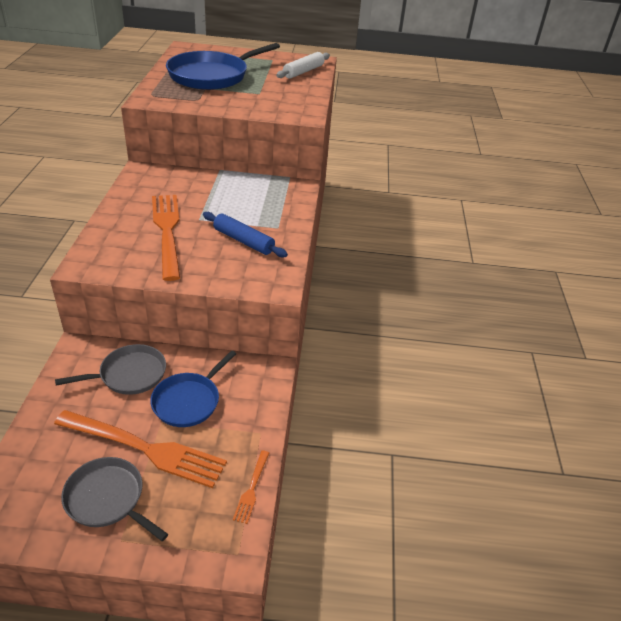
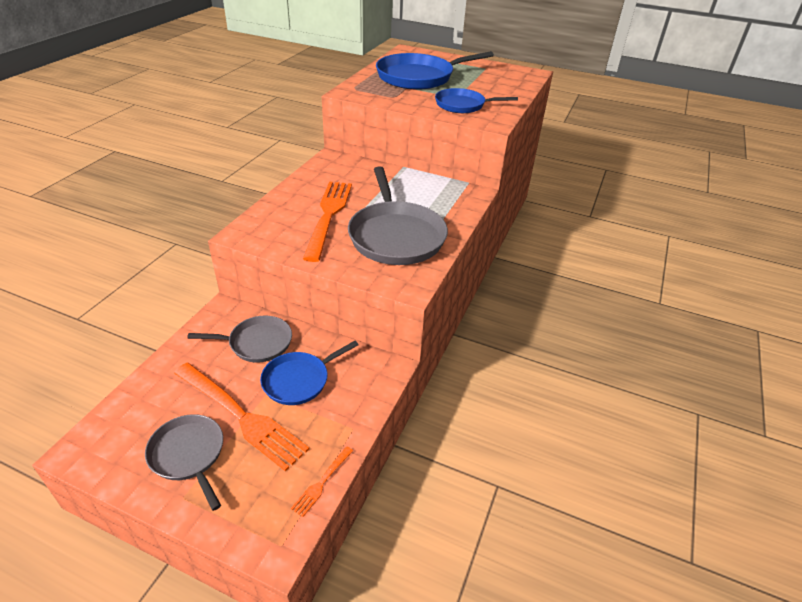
camera: 20 degrees right, 0 degrees up
blue rolling pin [203,212,288,258] -> grey pan [348,166,448,265]
white rolling pin [276,52,330,79] -> none
none -> blue pan [435,88,518,113]

